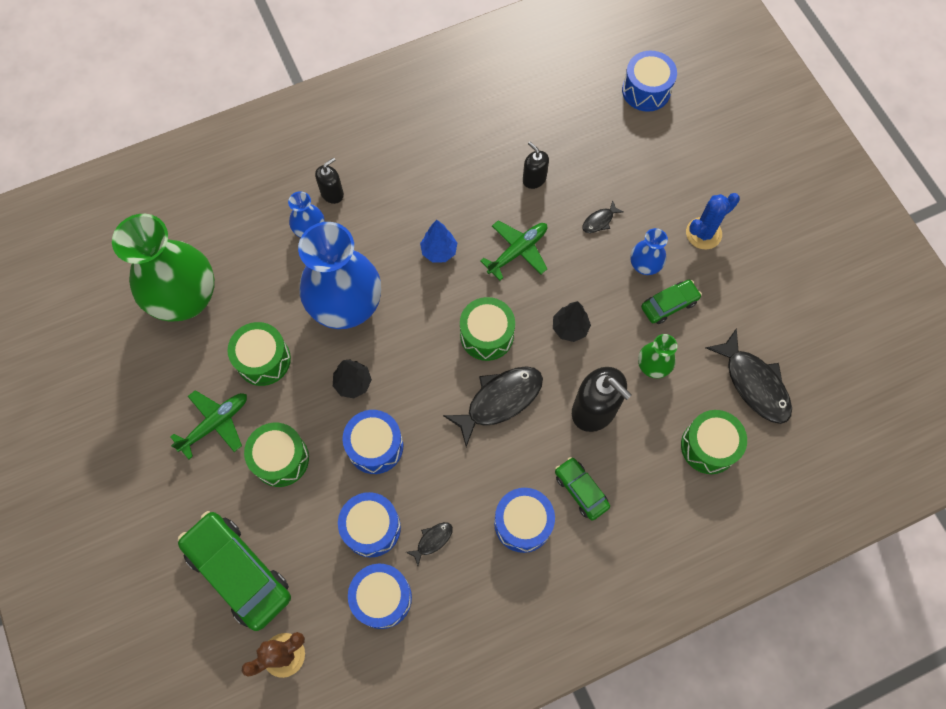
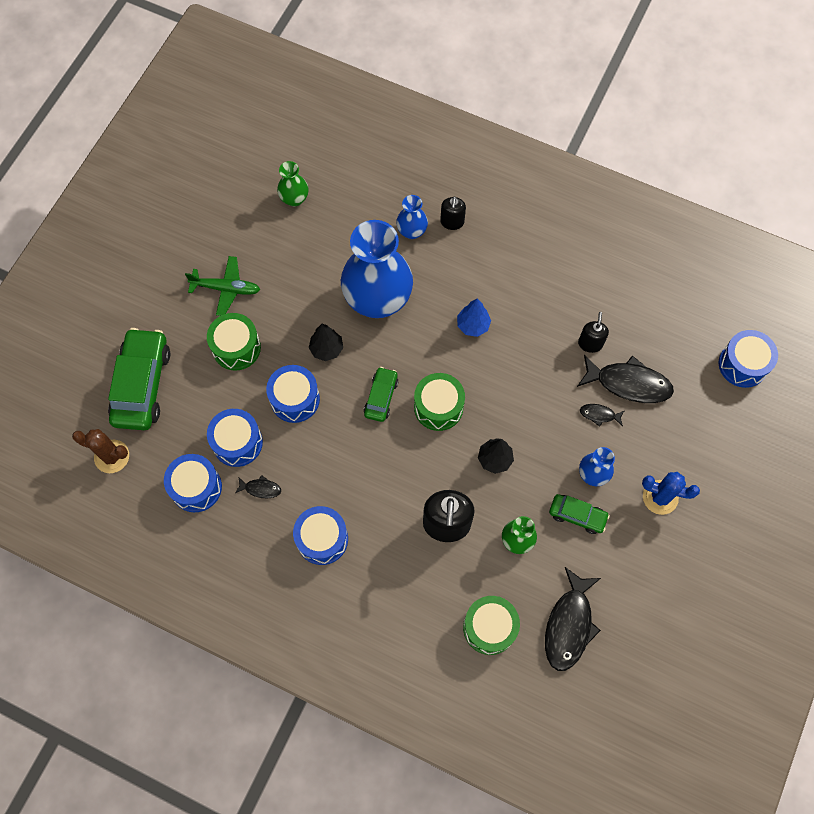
camera: 50 degrees right, 0 degrees up
green vase [112,214,215,322] -> green vase [277,161,308,207], size x0.46
green drum [227,322,291,386] -> none
black soap dispenser [315,158,344,204] -> black soap dispenser turned 90 degrees clockwise [440,196,466,230]
black fish [443,366,543,447] -> black fish moved to [577,355,674,403]
green plane [480,220,547,280] -> none
green car [555,457,610,520] -> green car moved to [364,367,398,422]

